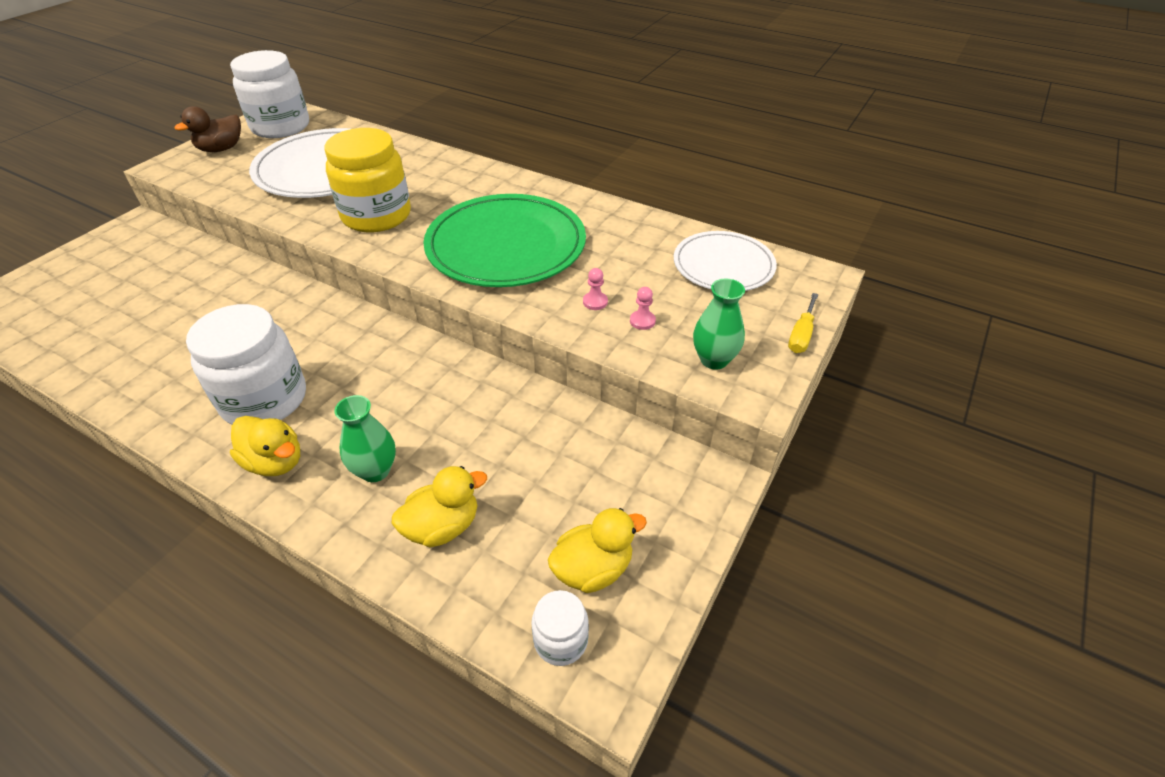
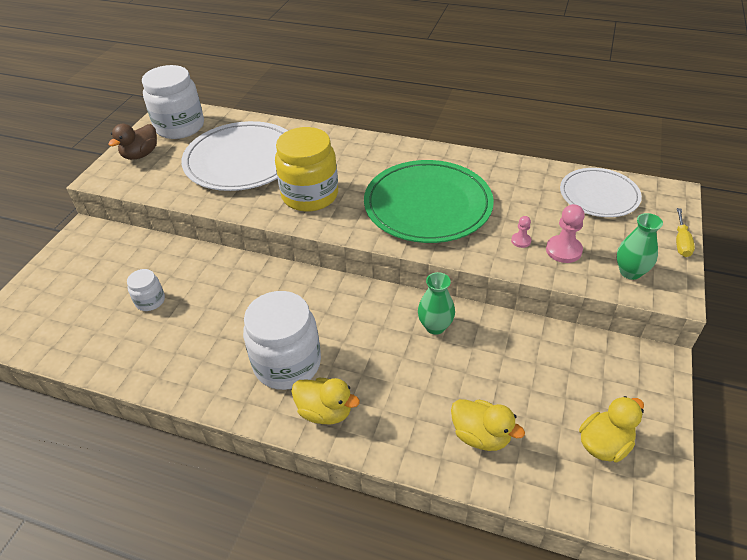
camera: 10 degrees left, 0 degrees up
green vase [334,395,396,482] -> green vase moved to [418,272,455,335]
yellow duck [392,466,487,547] -> yellow duck turned 75 degrees clockwise [451,399,525,451]
white jar [531,590,589,666] -> white jar moved to [127,269,165,311]
pink pawn [630,287,656,330] -> pink pawn [546,204,585,263], size x1.78

